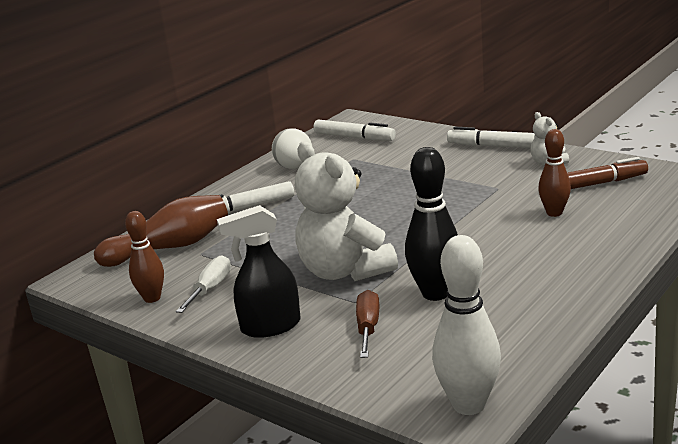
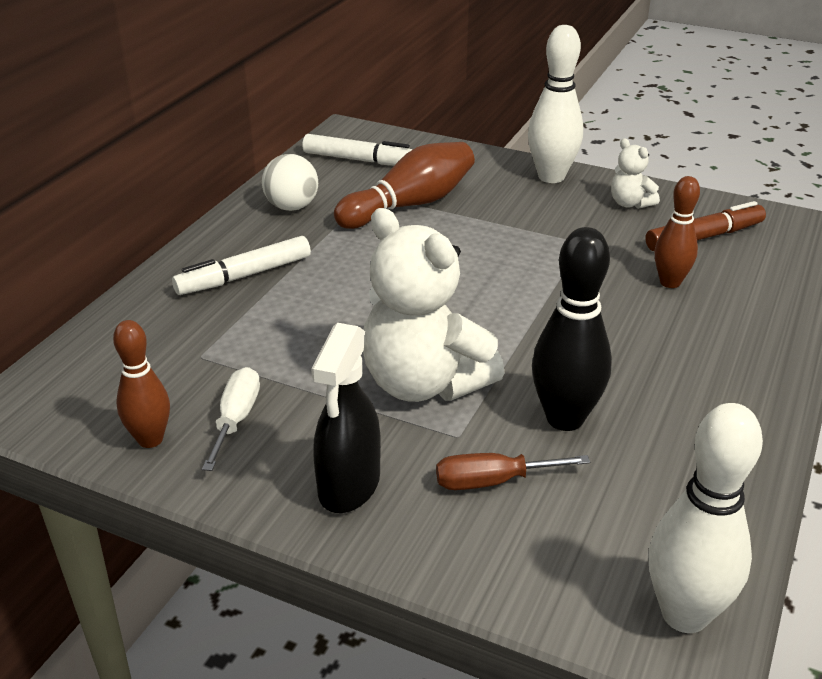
camera: 15 degrees left, 10 degrees up
brown bowling pin [94,195,228,267] -> brown bowling pin moved to [334,142,475,229]
black spray bottle [217,205,301,338] -> black spray bottle turned 45 degrees counterclockwise [311,323,381,513]
brown screwdriver [356,290,379,358] -> brown screwdriver turned 90 degrees counterclockwise [436,453,590,490]
white marker [447,127,535,148] -> white bowling pin [528,25,583,183]

